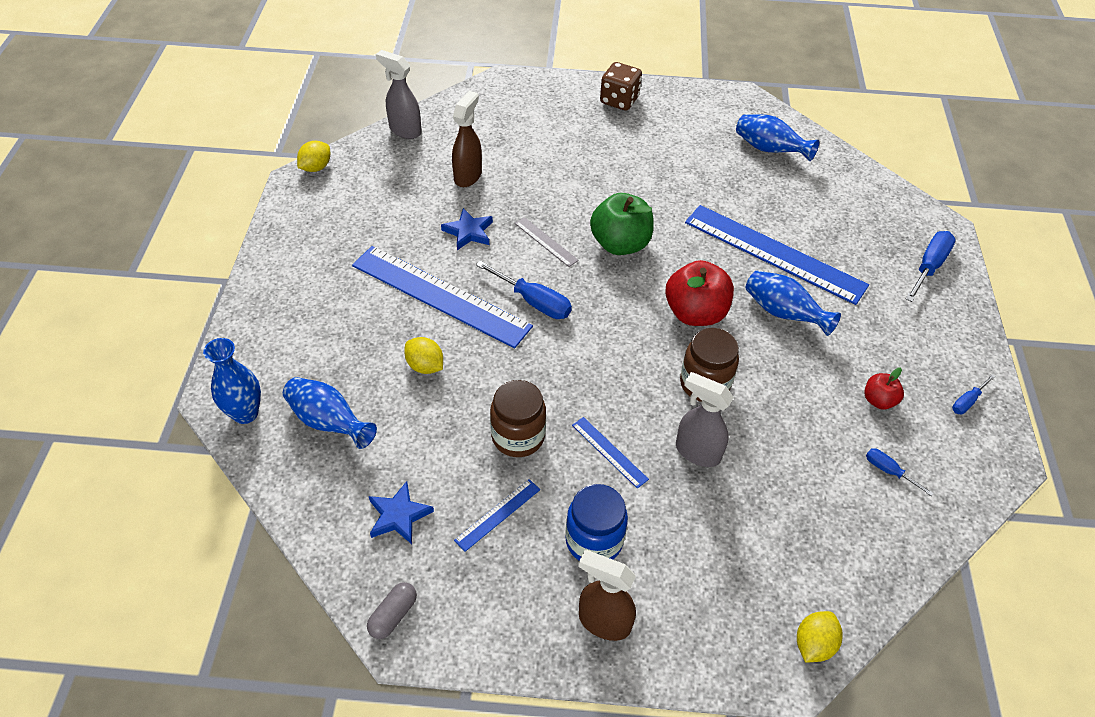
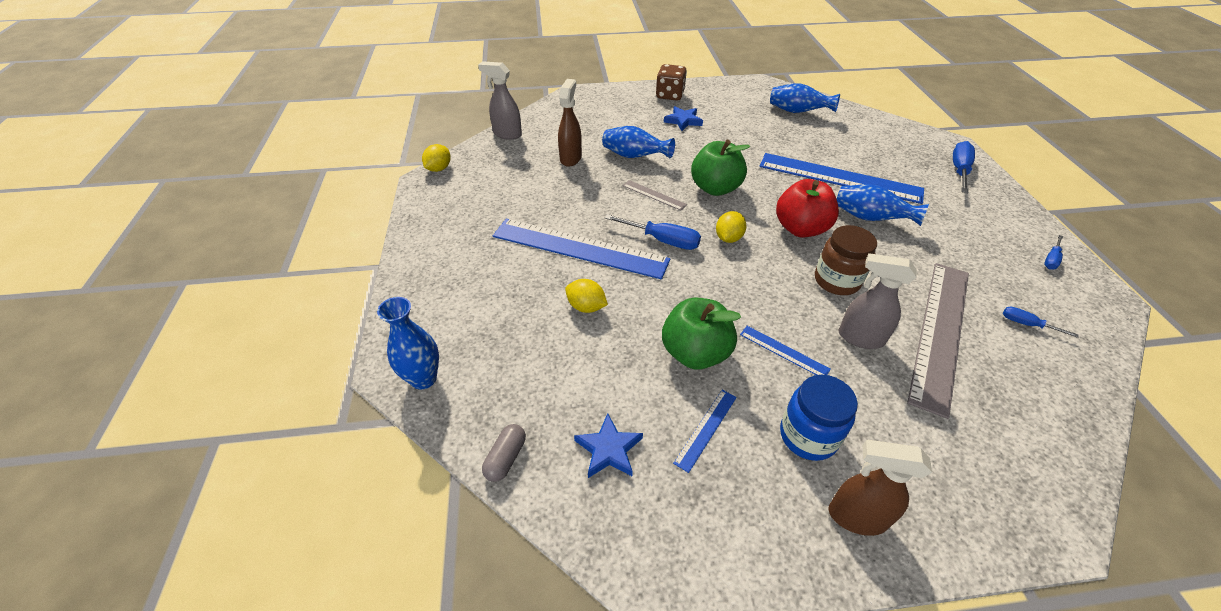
camera: 10 degrees left, 5 degrees down
blue vase [283,377,377,449] -> blue vase moved to [602,126,675,158]
grey capsule [367,582,417,639] -> grey capsule moved to [482,424,526,482]
blue star [441,208,493,250] -> blue star moved to [664,106,703,131]
brown jar [490,380,546,457] -> green apple [662,298,741,370]
yellow lemon [797,611,843,663] -> yellow lemon moved to [716,211,746,243]
red apple [864,368,904,410] -> none
none -> grey ruler [907,263,969,419]

